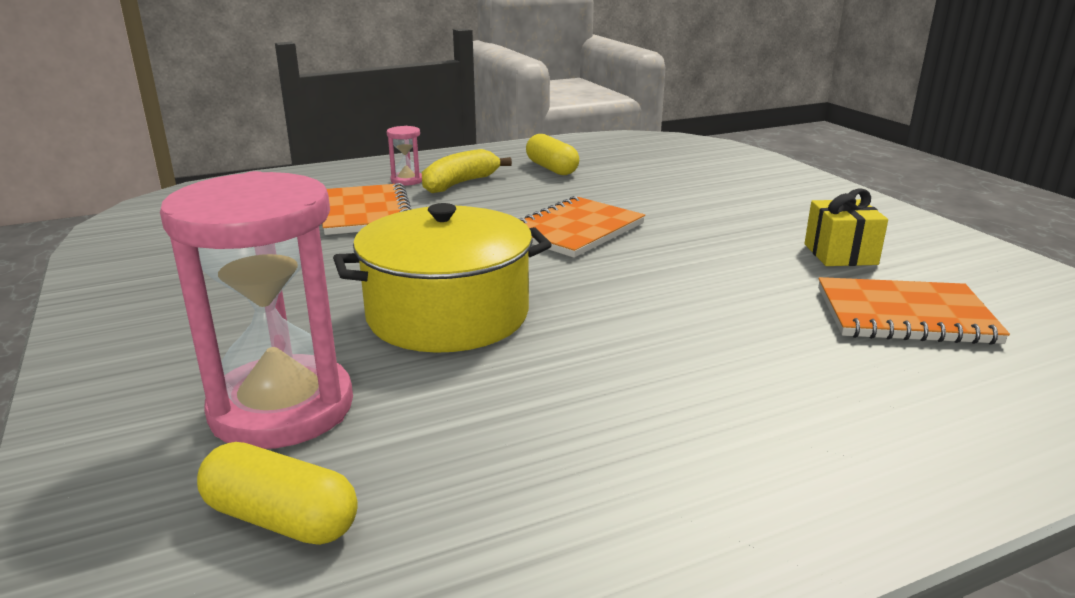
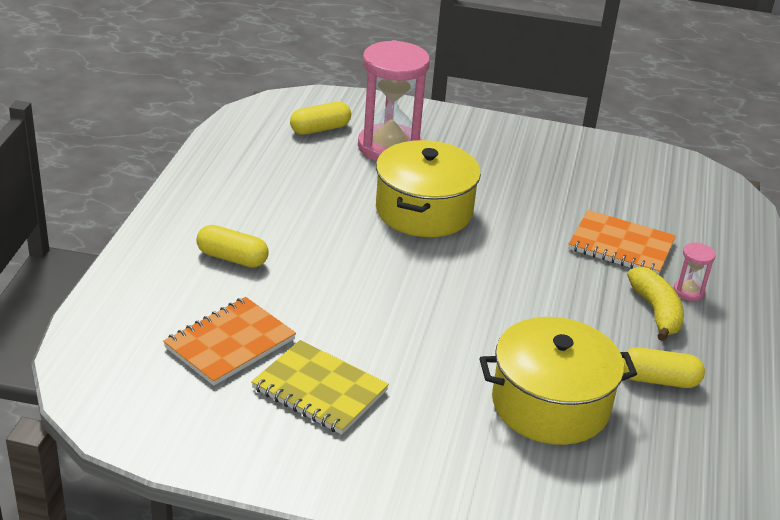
camera: 125 degrees right, 10 degrees up
orange notebook [519,196,645,258] -> none
yellow gift [804,188,888,266] -> yellow notebook [251,340,389,435]
none -> yellow capsule [196,225,269,268]
none -> yellow pot [479,317,637,445]

